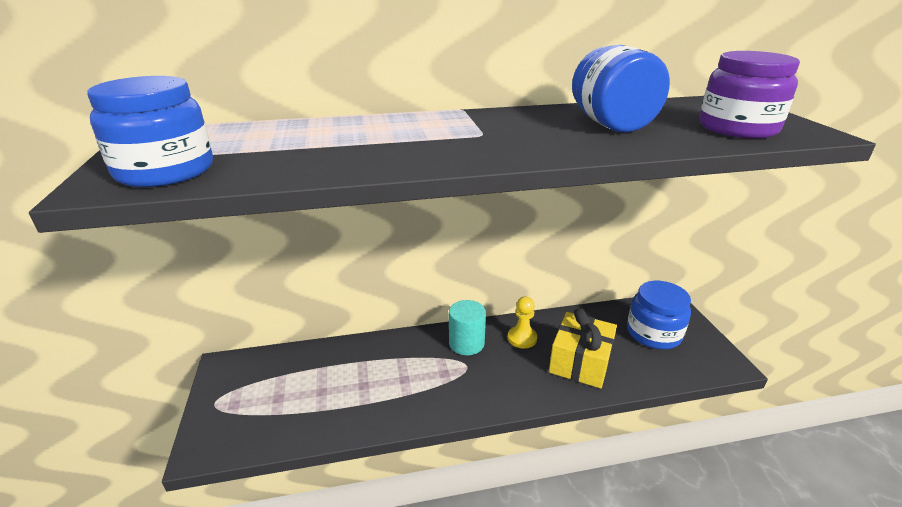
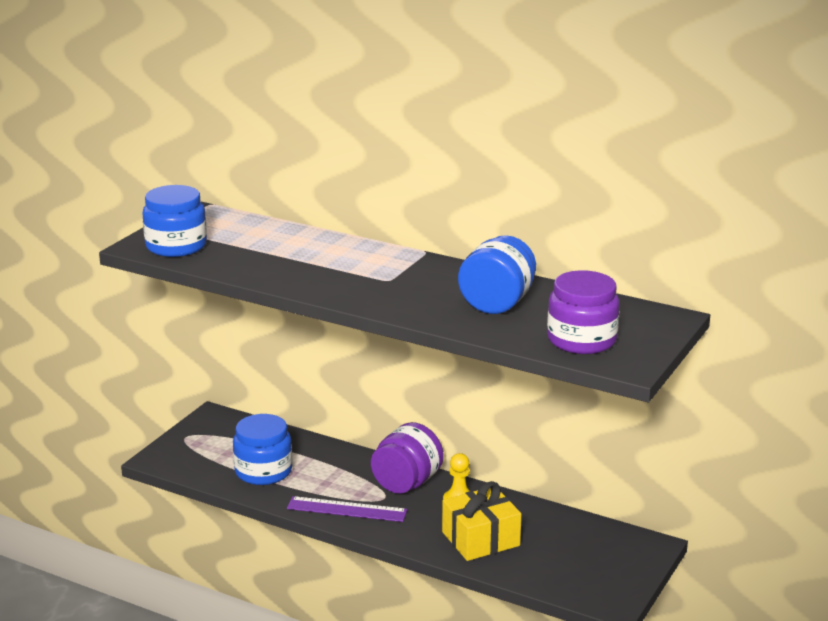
camera: 40 degrees right, 5 degrees down
turquoise cylinder [449,300,486,355] -> purple jar [371,422,444,494]
blue jar [627,281,691,349] -> blue jar moved to [233,414,292,485]
none -> purple ruler [287,496,407,522]

